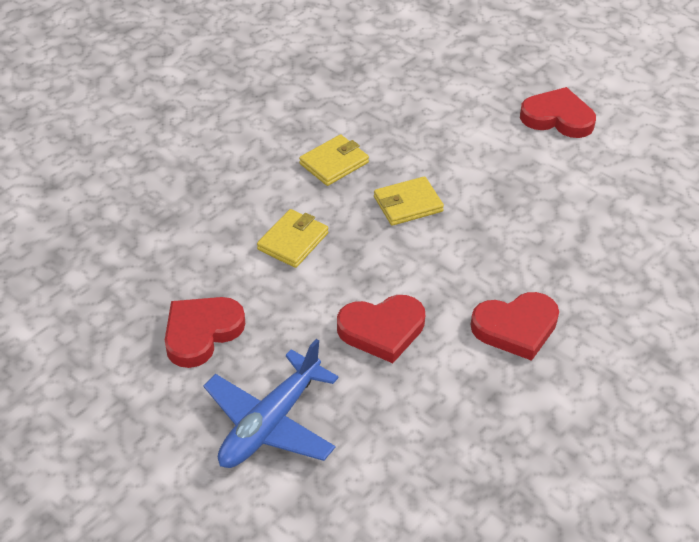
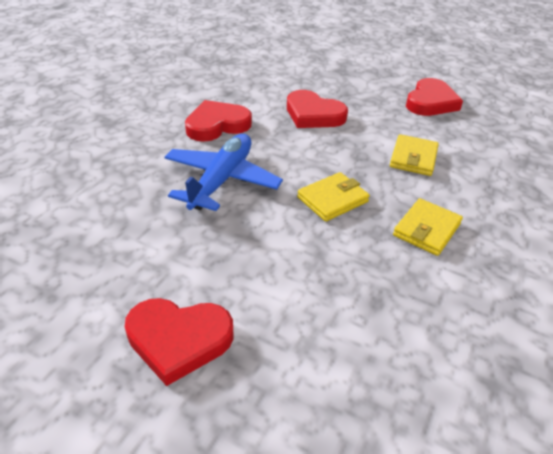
camera: 165 degrees right, 5 degrees down
blue plane [204,339,339,468] -> blue plane moved to [164,134,283,211]
red heart [337,295,425,363] -> red heart turned 120 degrees counterclockwise [287,90,348,128]

